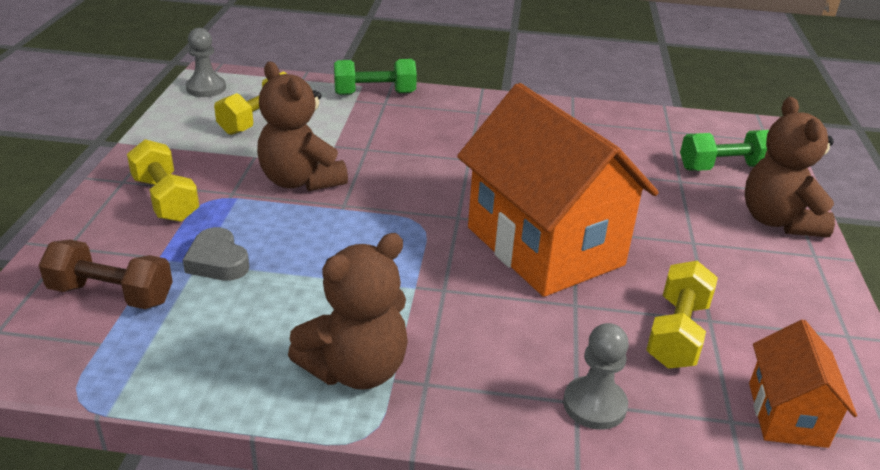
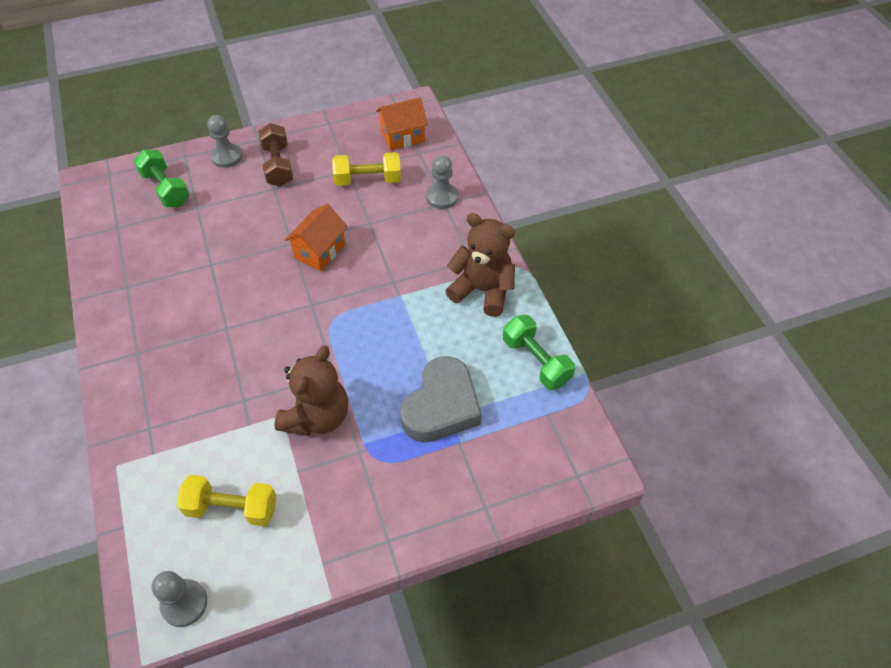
camera: 115 degrees left, 20 degrees up
brown dumbbell [39,239,173,309] -> brown dumbbell moved to [258,123,293,187]
yellow dumbbell [127,139,199,222] -> none
grey heart [183,227,249,281] -> grey heart [400,356,482,442], size x1.74
green dumbbell [334,59,417,95] -> green dumbbell moved to [503,315,575,390]
orange house [457,83,659,297] -> orange house [285,204,348,271], size x0.48
brown teddy bear [745,97,835,237] -> grey pawn [208,115,243,168]

